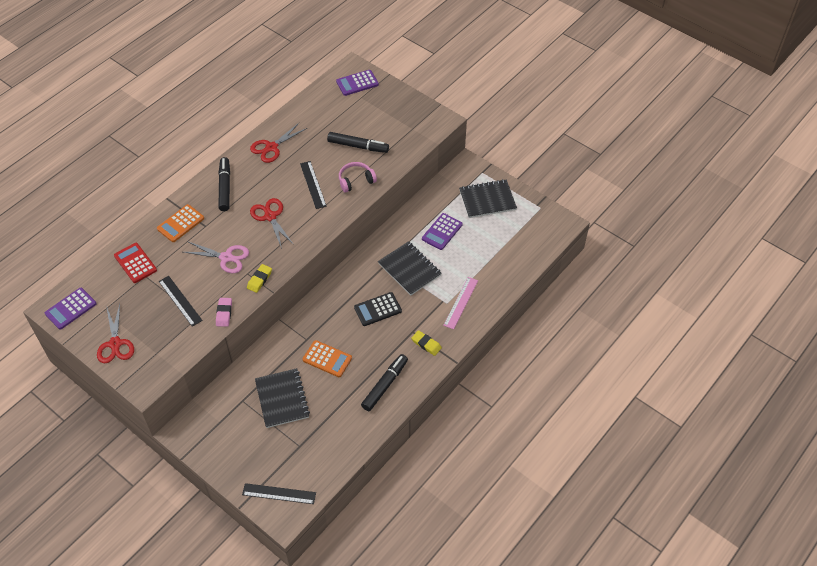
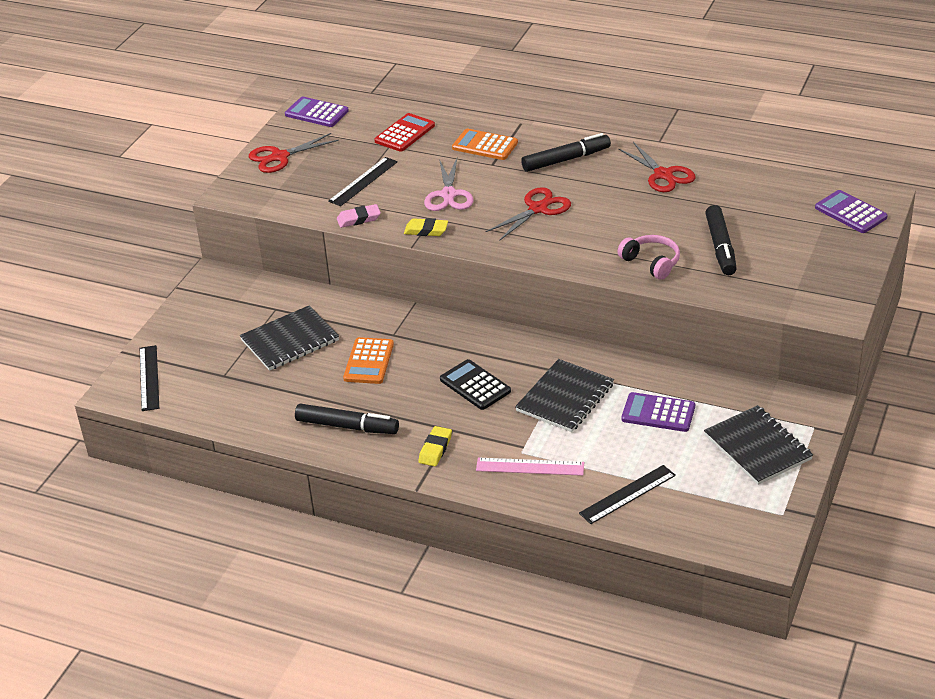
camera: 75 degrees right, 15 degrees down
red scissors [250,123,307,163] -> red scissors turned 150 degrees counterclockwise [618,142,696,192]
black ruler [300,161,327,209] -> black ruler moved to [579,465,676,524]

